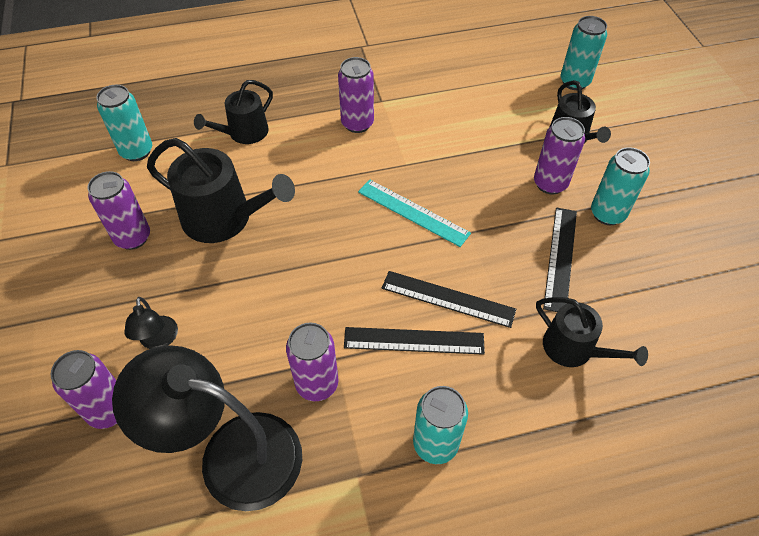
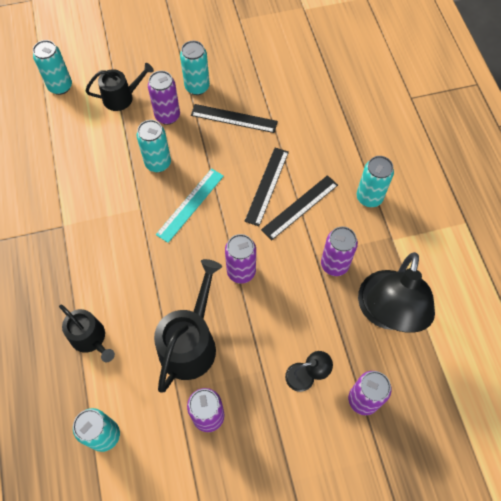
camera: 90 degrees left, 10 degrees up
purple can [338,57,374,133] -> purple can moved to [225,234,256,284]
black ruler [344,327,485,355] -> black ruler turned 45 degrees clockwise [261,175,338,240]
black watering can [536,297,648,367] -> none
none -> turquoise can [137,120,171,172]

